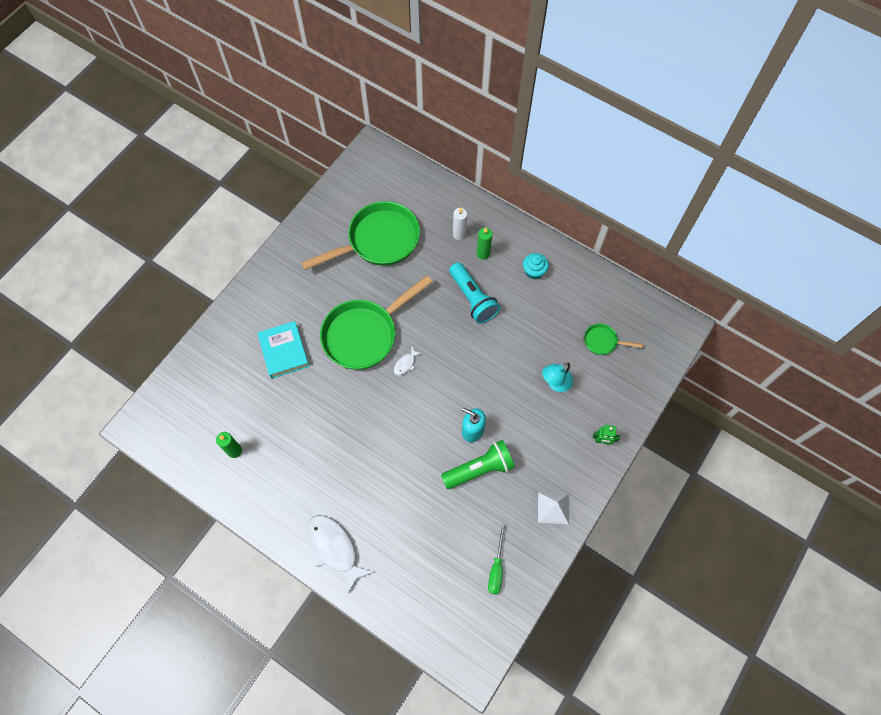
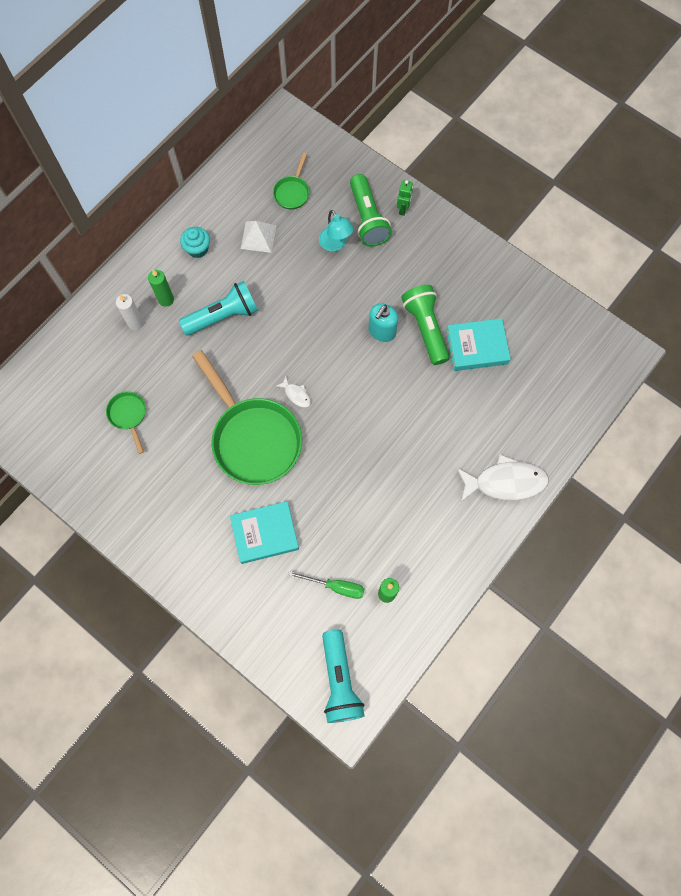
camera: 85 degrees left, 5 degrees up
green pan [301,201,420,270] -> green pan [106,391,146,454], size x0.45
white fish [307,515,374,593] -> white fish turned 150 degrees counterclockwise [457,454,549,502]
green screwdriver [488,524,505,595] -> green screwdriver moved to [288,571,365,599]
white pyramid [538,492,569,524] -> white pyramid moved to [241,221,277,253]
none -> turquoise flashlight [322,630,365,723]
none -> green flashlight [350,174,392,247]
none -> turquoise book [446,318,511,371]

